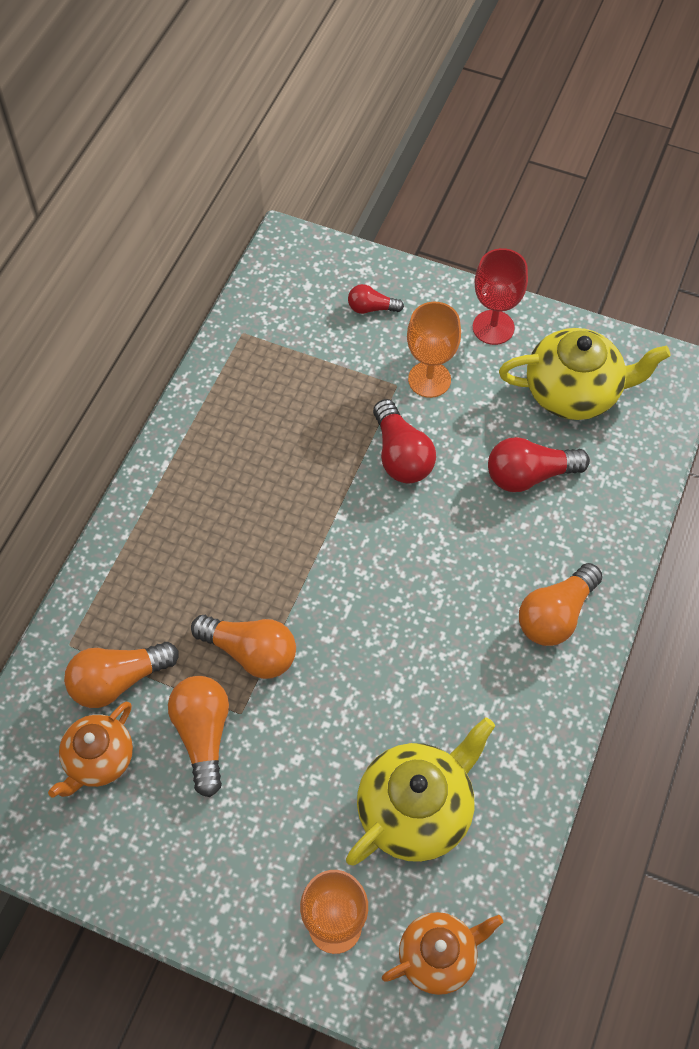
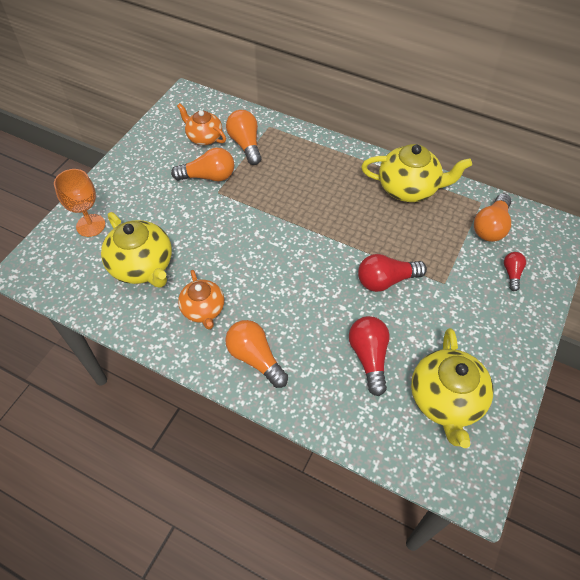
camera: 95 degrees right, 5 degrees down
orange light bulb [191,615,296,679] -> orange light bulb moved to [474,194,511,242]
orange teapot [382,912,503,995] -> orange teapot moved to [178,270,224,329]
orange goblet [407,302,461,398] -> none
red goblet [473,248,528,345] -> none
none -> yellow teapot [361,144,472,202]

